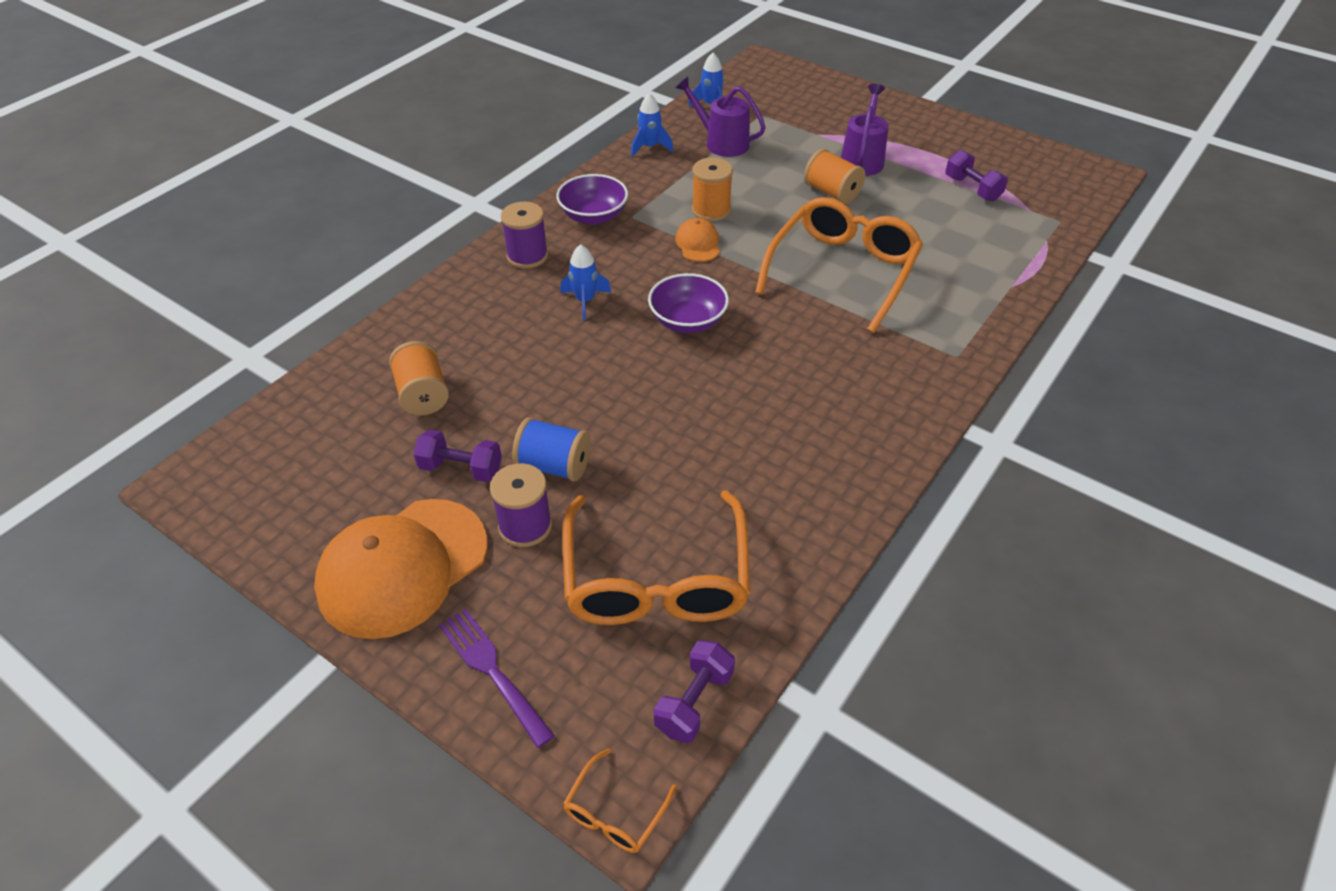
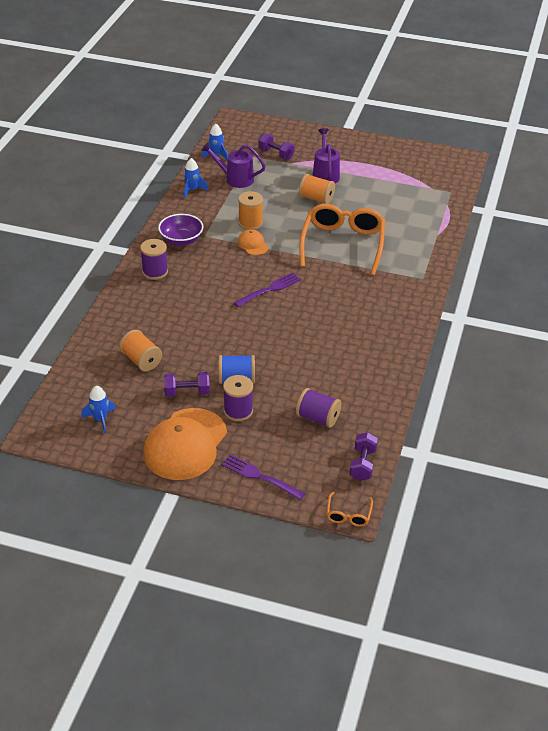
camera: 20 degrees left, 5 degrees down
blue rocket [560,244,611,320] -> blue rocket moved to [81,386,116,434]
orange glasses [562,491,750,625] -> purple spool [296,388,341,428]
purple bowl [648,273,729,333] -> purple fork [234,272,301,307]
purple dumbbell [945,150,1008,202] -> purple dumbbell moved to [258,133,294,160]

